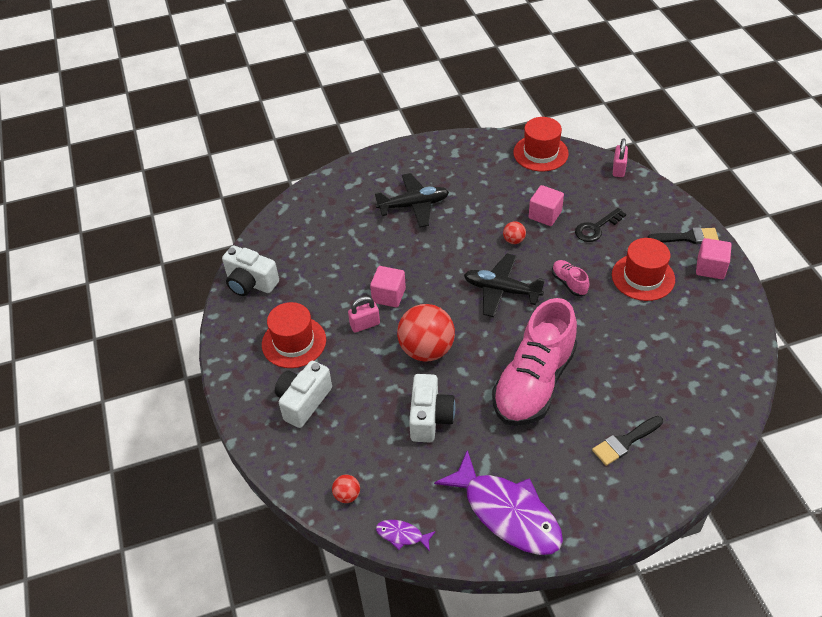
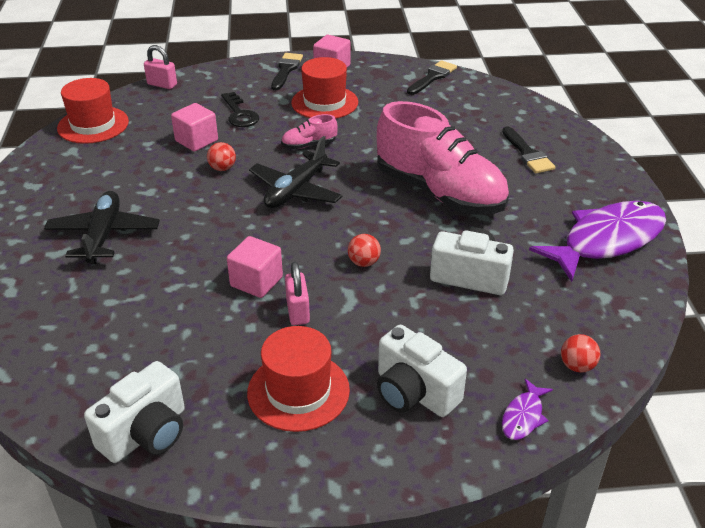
camera: 80 degrees left, 10 degrees down
purple fish [376,520,436,552] -> purple fish moved to [502,379,553,440]
red ball [397,304,455,361] -> red ball [348,234,381,267], size x0.44
none -> black brush [407,60,457,95]

